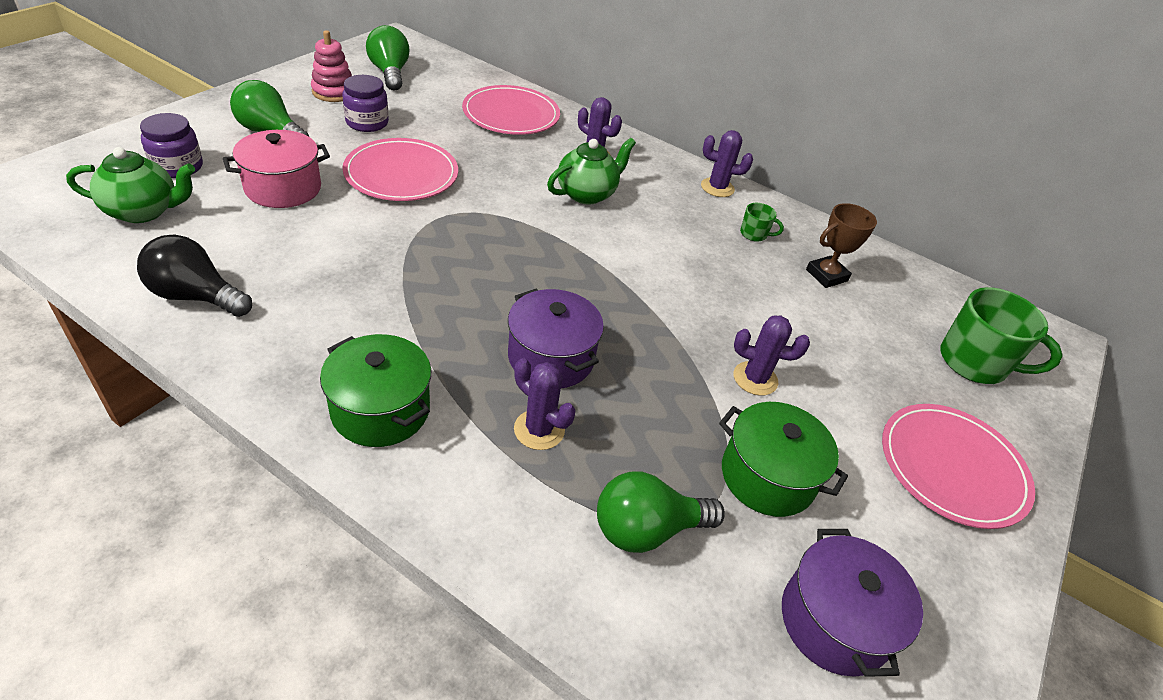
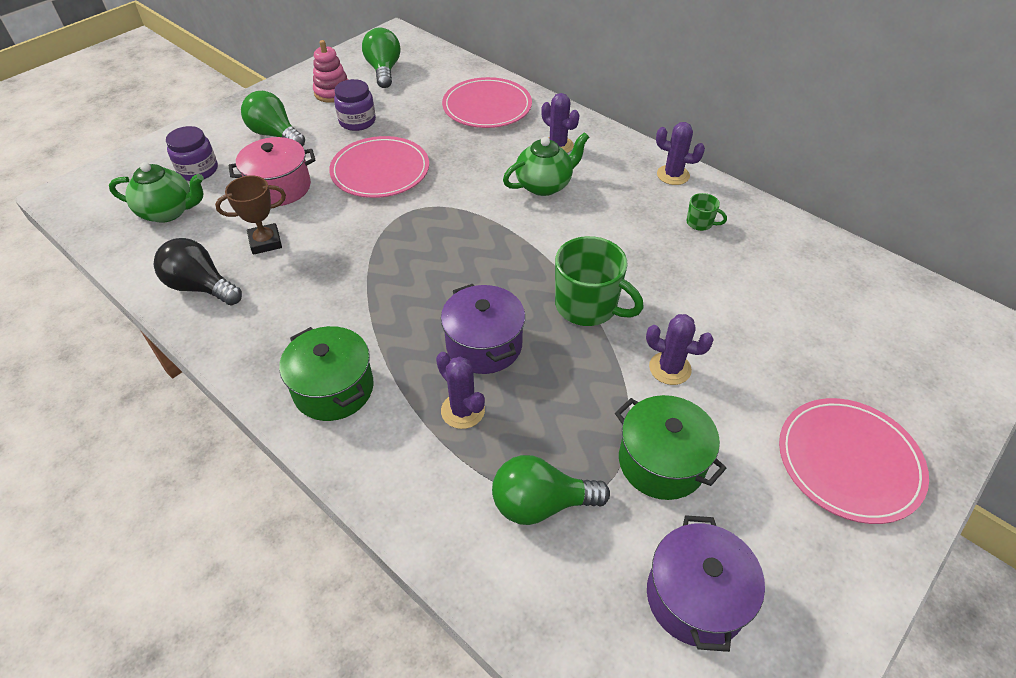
camera: 15 degrees right, 5 degrees up
brown trophy [806,203,877,288] -> brown trophy moved to [215,176,286,255]
green mug [940,287,1062,384] -> green mug moved to [555,236,644,326]

